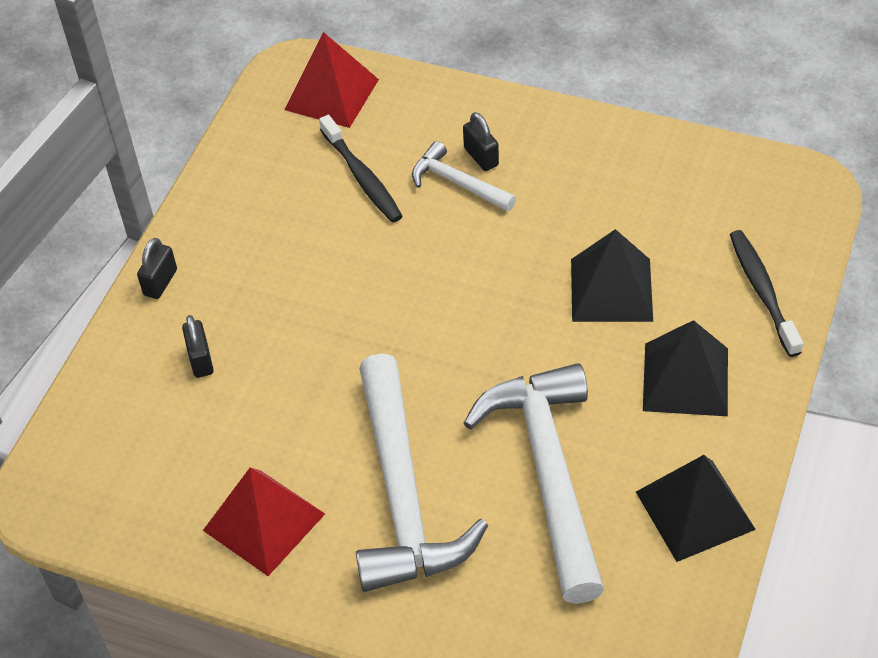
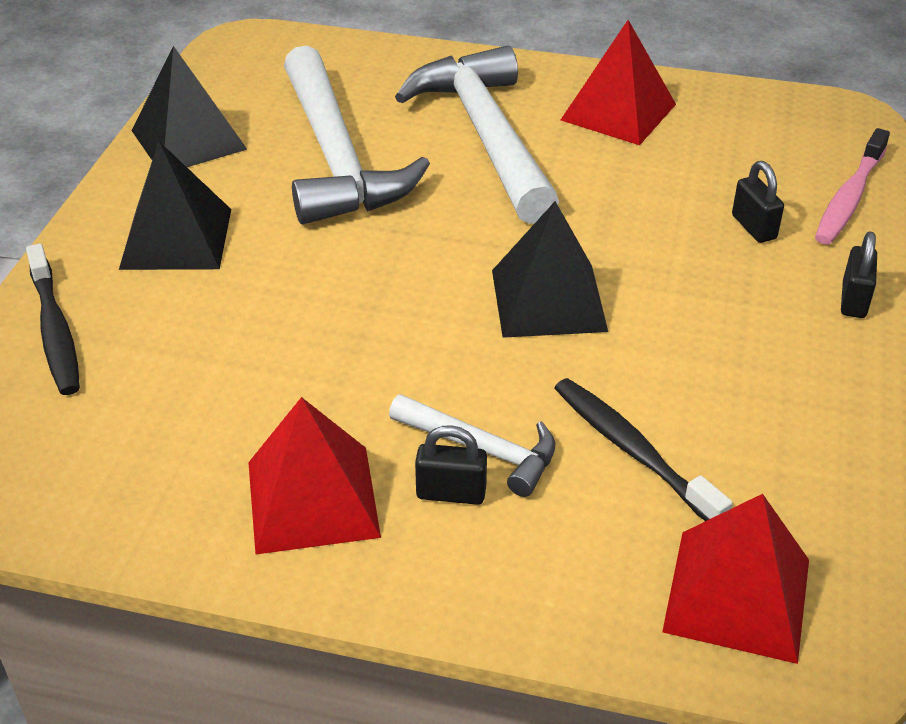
camera: 170 degrees right, 10 degrees down
black padlock [463,112,499,171] -> black padlock turned 45 degrees counterclockwise [415,425,487,505]
black pyramid [571,229,653,322] -> black pyramid moved to [492,201,608,338]
none -> red pyramid [248,397,381,554]
none -> pink toothbrush [815,128,890,244]

